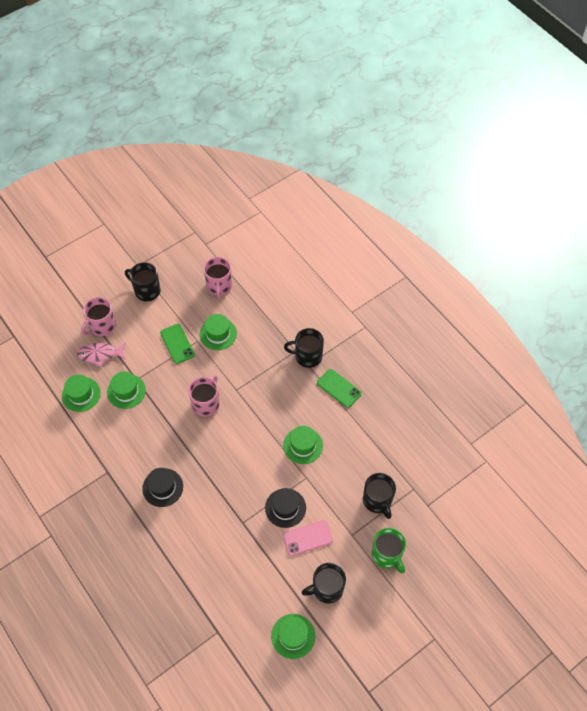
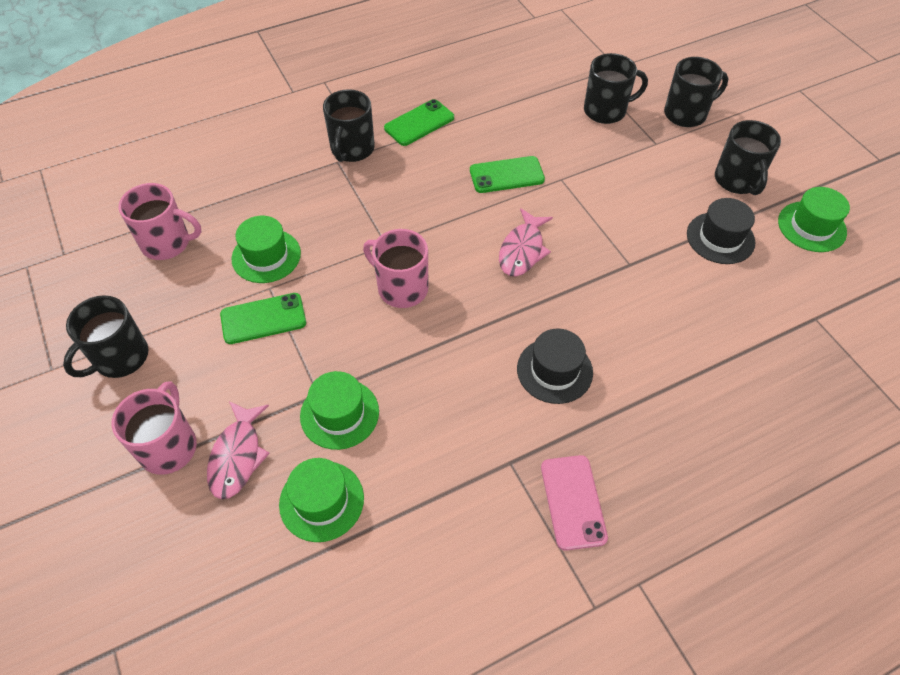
camera: 80 degrees left, 5 degrees down
pink mug [81,297,116,336] -> pink mug turned 135 degrees counterclockwise [112,381,197,475]
black hat [265,488,306,528] -> black hat moved to [687,198,755,264]
green hat [283,426,323,464] -> green phone [470,156,545,193]
pink phone [283,520,333,556] -> pink phone moved to [541,455,608,551]
green mug [372,528,406,573] -> black mug [664,57,728,127]
none -> pink fish [499,208,553,276]

